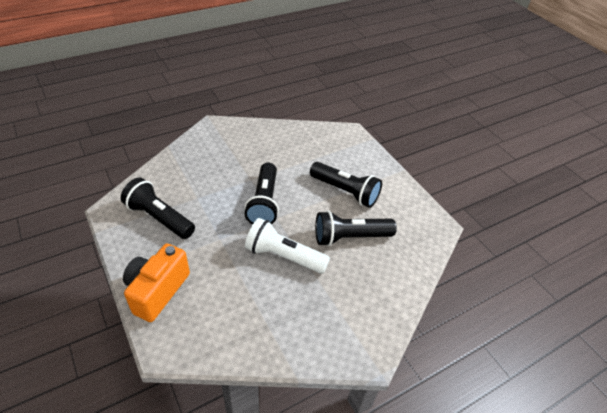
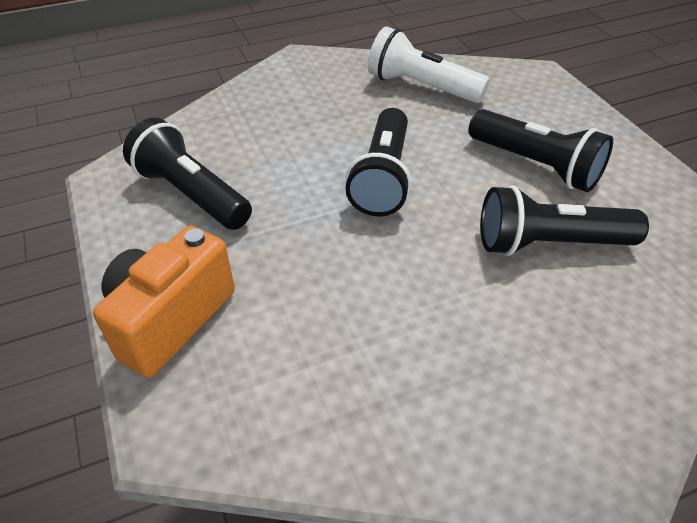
camera: 10 degrees right, 0 degrees up
white flashlight [245,218,330,274] -> white flashlight moved to [368,26,490,103]

